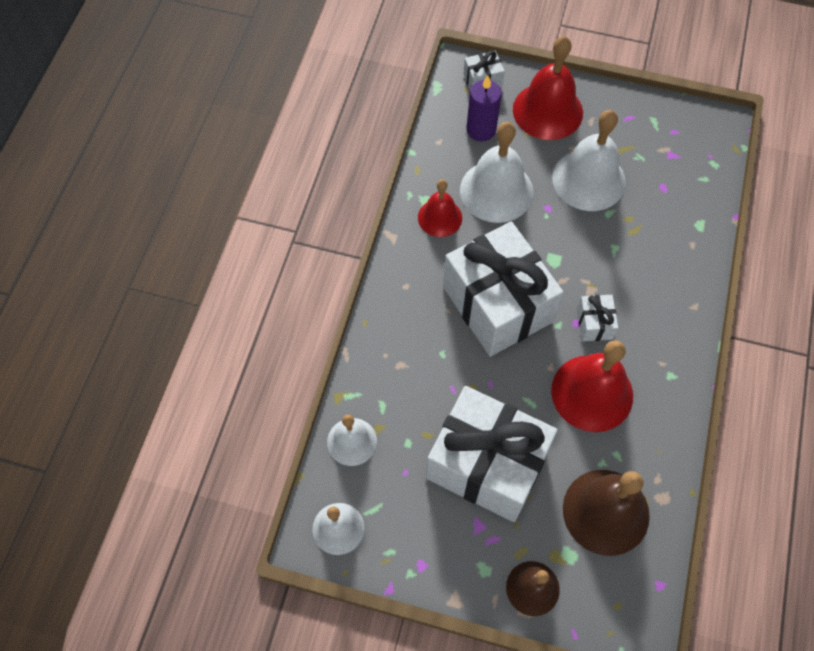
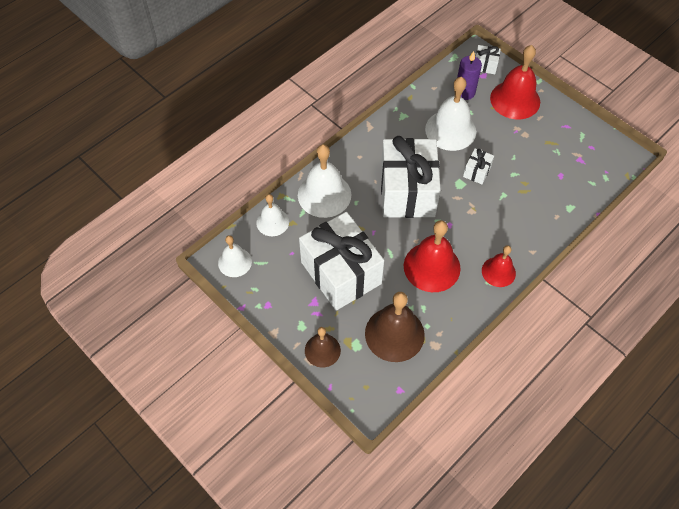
camera: 30 degrees right, 5 degrees down
red bell [418,179,462,237] -> red bell moved to [482,245,516,287]
white bell [552,110,626,211] -> white bell moved to [298,144,351,218]
white gift [577,295,618,341] -> white gift moved to [463,148,494,184]

